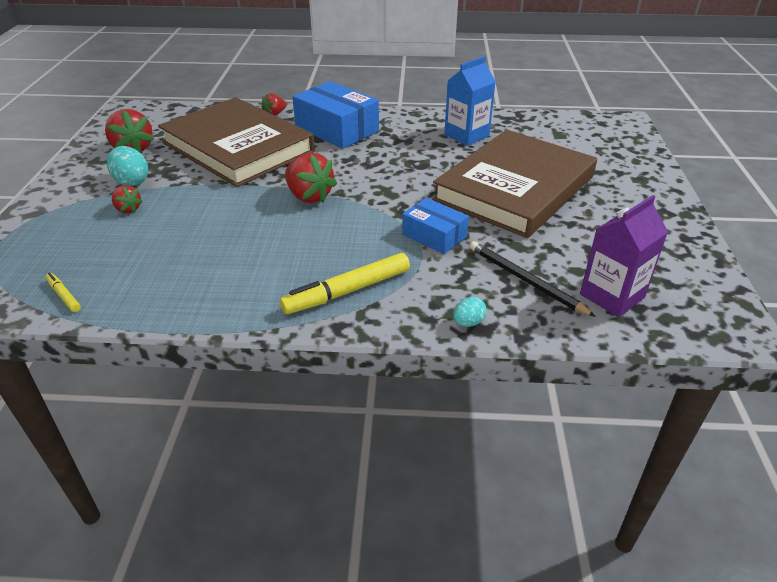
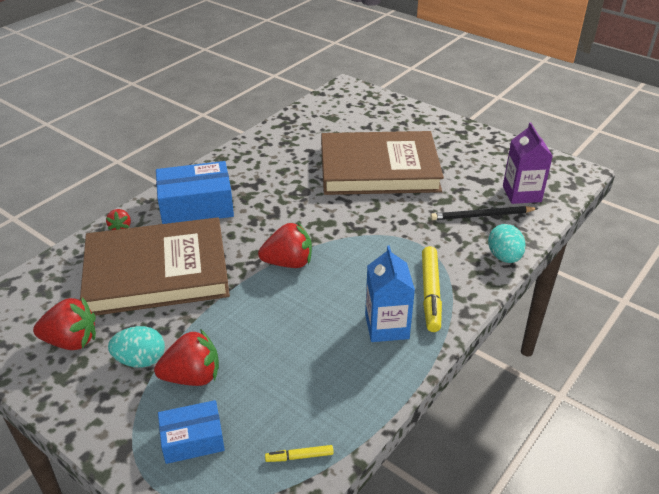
camera: 55 degrees left, 0 degrees up
red strawberry [112,185,143,213] -> red strawberry [154,329,219,386], size x1.81
blue box [402,198,469,254] -> blue box moved to [158,400,225,464]
brown book [432,130,597,238] -> brown book turned 75 degrees counterclockwise [321,131,444,195]
blue carton [445,56,496,146] -> blue carton moved to [365,245,415,342]
turquoise egg [453,297,487,327] -> turquoise egg [488,224,526,263], size x1.71

